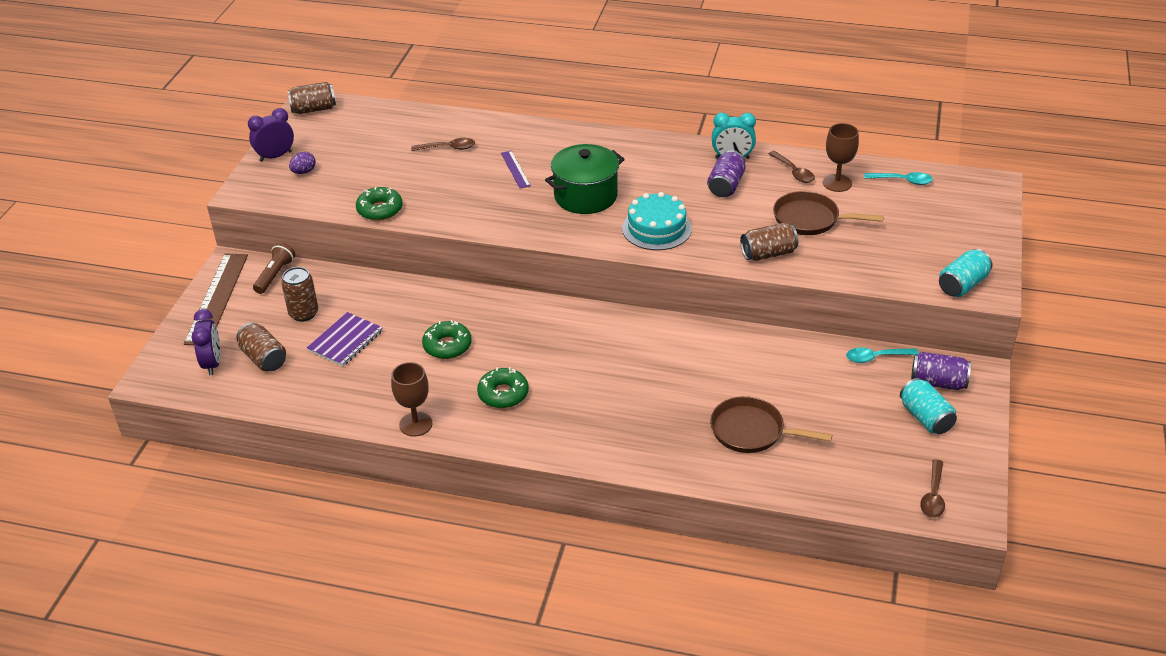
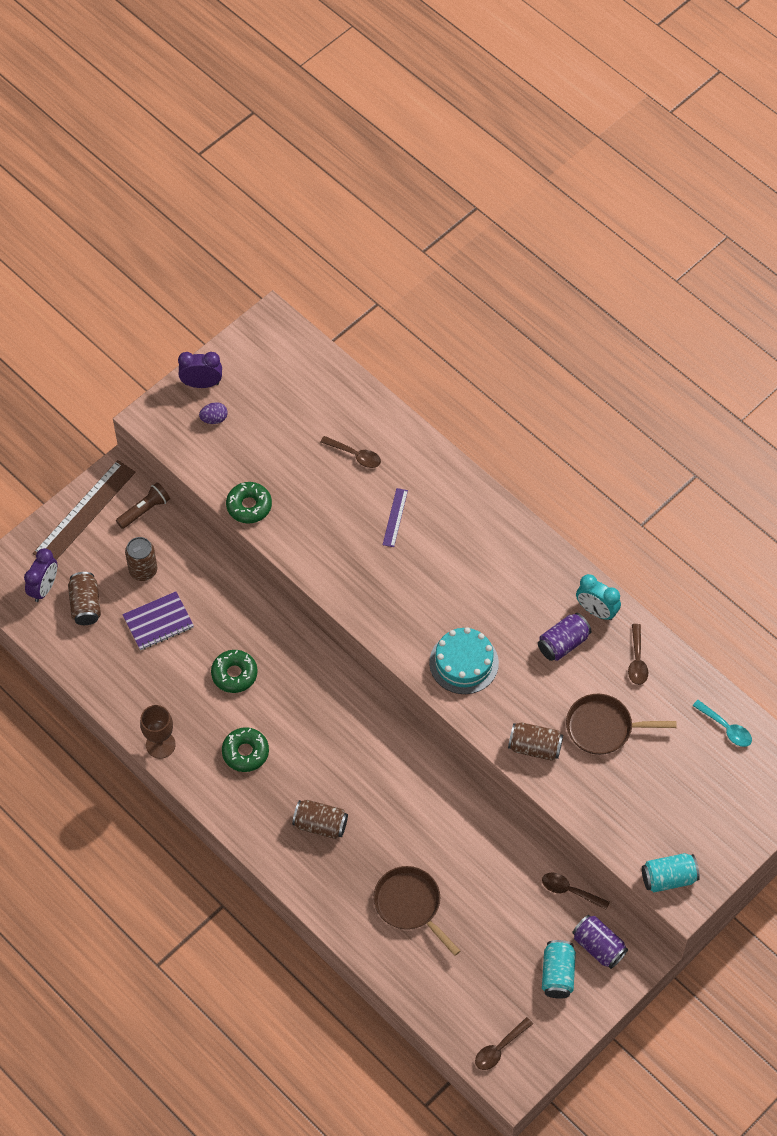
camera: 30 degrees right, 20 degrees up
brown can [287,82,336,114] -> brown can moved to [292,800,348,839]
green pot [545,144,625,214] -> none
brown pan [773,191,884,235] -> brown pan turned 45 degrees counterclockwise [566,694,676,755]
brown goblet [823,123,859,192] -> none
turquoise spoon [846,347,919,363] -> brown spoon [542,873,610,910]

